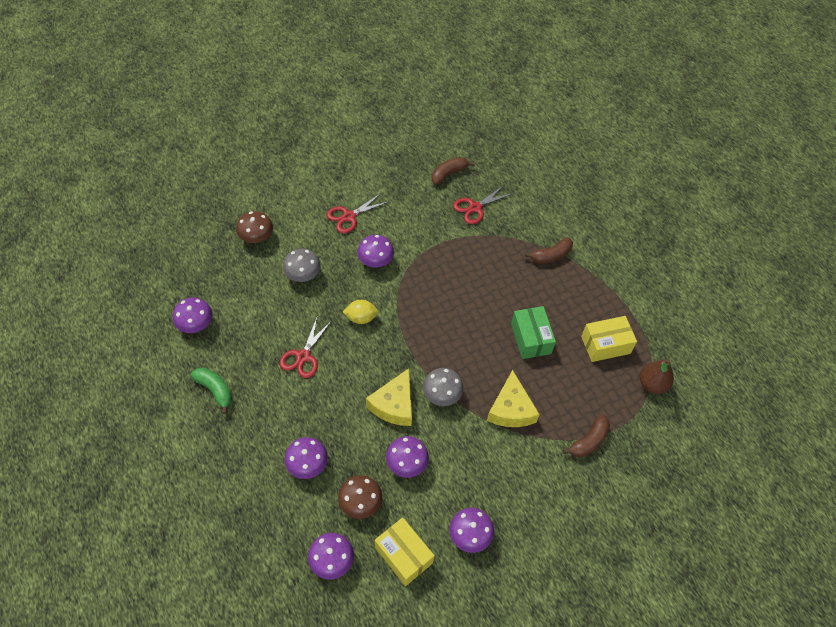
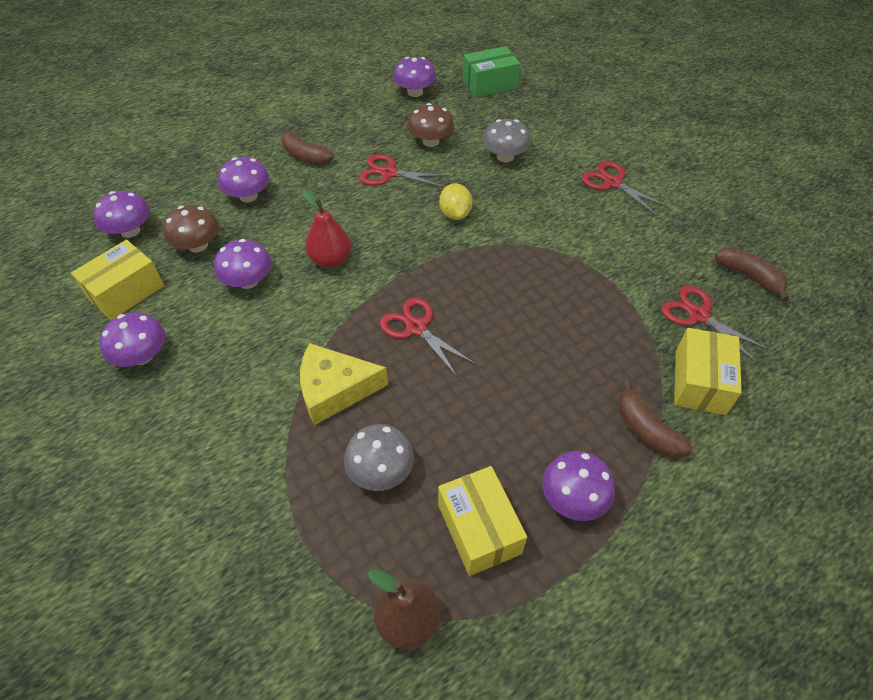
camera: 85 degrees right, 5 degrees down
green banana [191,368,232,414] -> none
brown mushroom [236,211,273,243] -> brown mushroom moved to [408,103,454,147]
purple mushroom [357,235,394,267] -> purple mushroom moved to [542,451,615,521]
yellow cheese [366,368,412,426] -> red pear [302,189,351,268]
grey mushroom [423,368,464,406] -> grey mushroom moved to [344,424,414,491]
green box [511,306,556,359] -> green box moved to [463,46,520,98]
brown banana [563,415,610,458] -> brown banana moved to [281,127,334,165]
none -> red scissors [380,297,476,377]
none -> yellow box [674,328,742,415]

